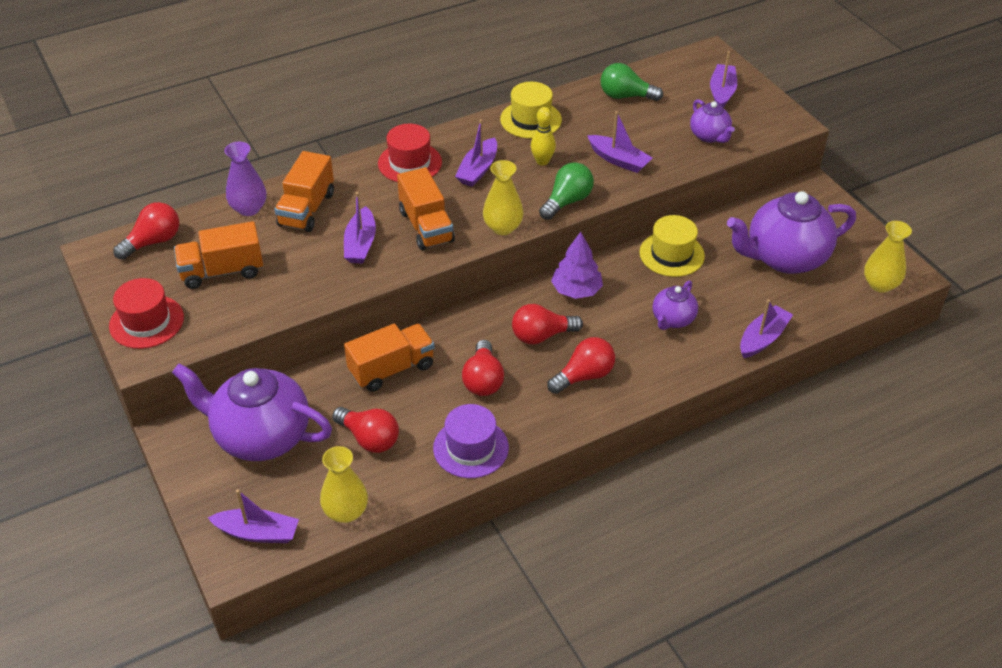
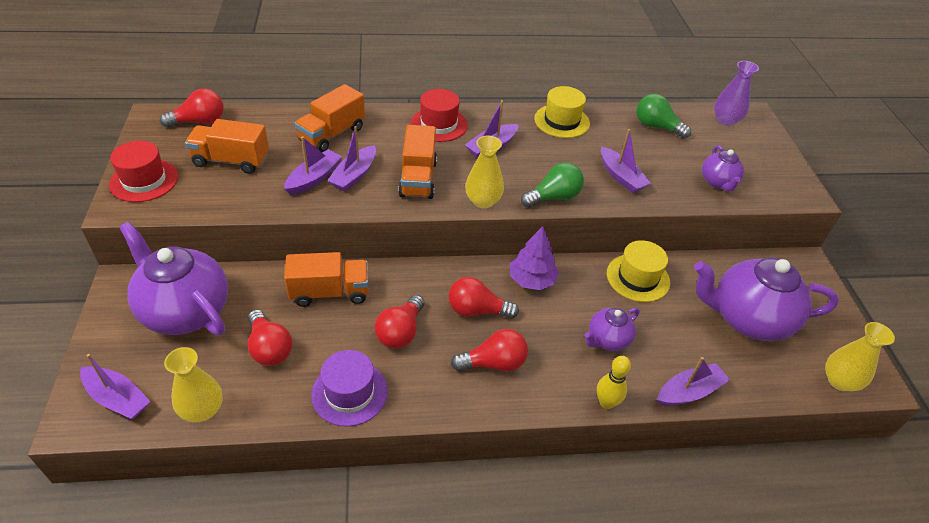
camera: 20 degrees right, 0 degrees up
purple vase [224,142,266,216] -> purple vase moved to [714,61,759,126]
yellow bowling pin [531,107,556,166] -> yellow bowling pin moved to [597,356,631,409]
purple boat [710,51,737,107] -> purple boat moved to [284,136,342,195]

